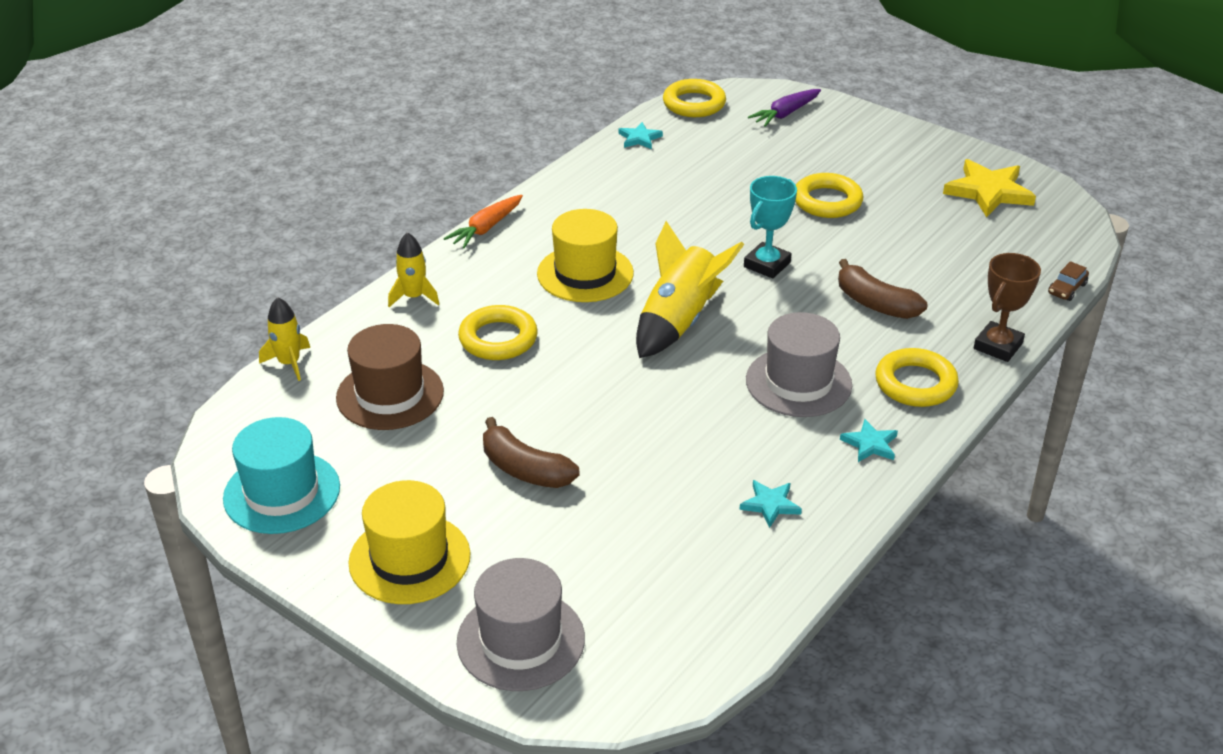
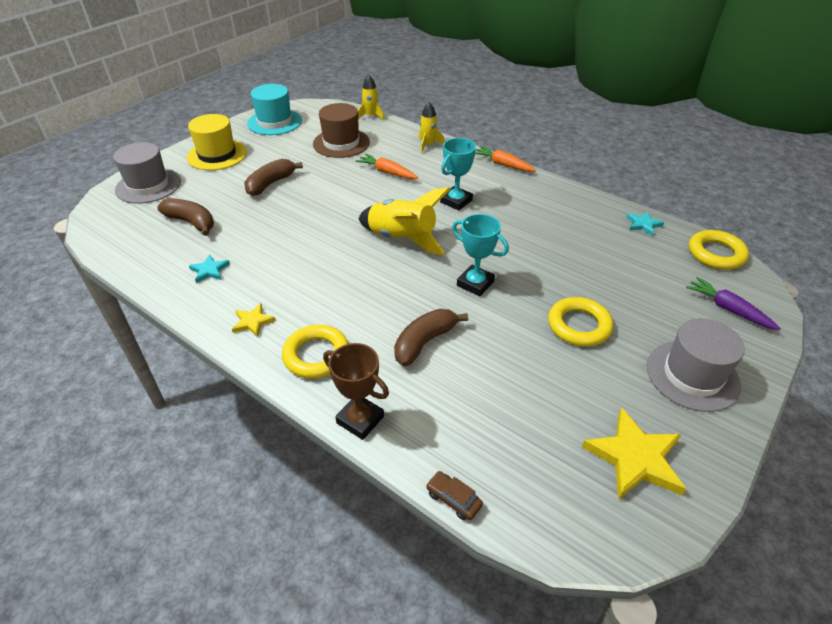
camera: 90 degrees right, 5 degrees up
yellow ring [458,305,538,360] -> orange carrot [355,153,418,179]
yellow hat [537,209,634,302] -> turquoise trophy [440,138,476,211]
grey hat [746,312,852,417] -> grey hat moved to [647,318,745,412]
turquoise star [840,419,898,462] -> yellow star [232,303,276,337]
none -> brown banana [157,198,214,236]

